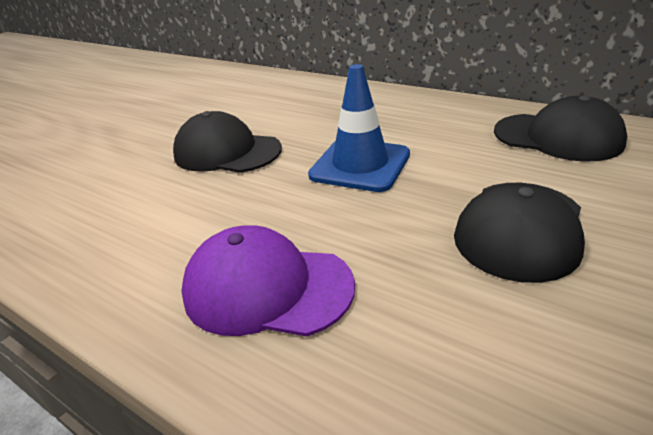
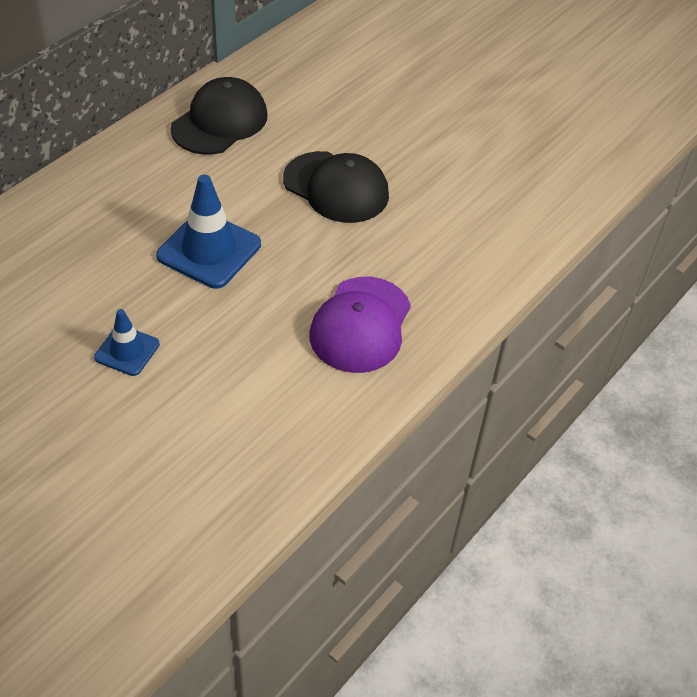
camera: 90 degrees left, 15 degrees up
black cap [173,111,282,173] -> blue traffic cone [94,309,160,376]

